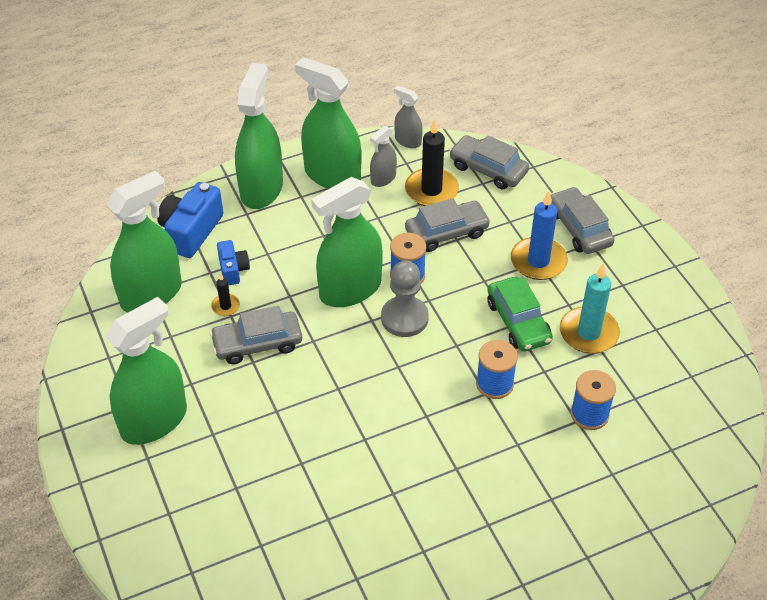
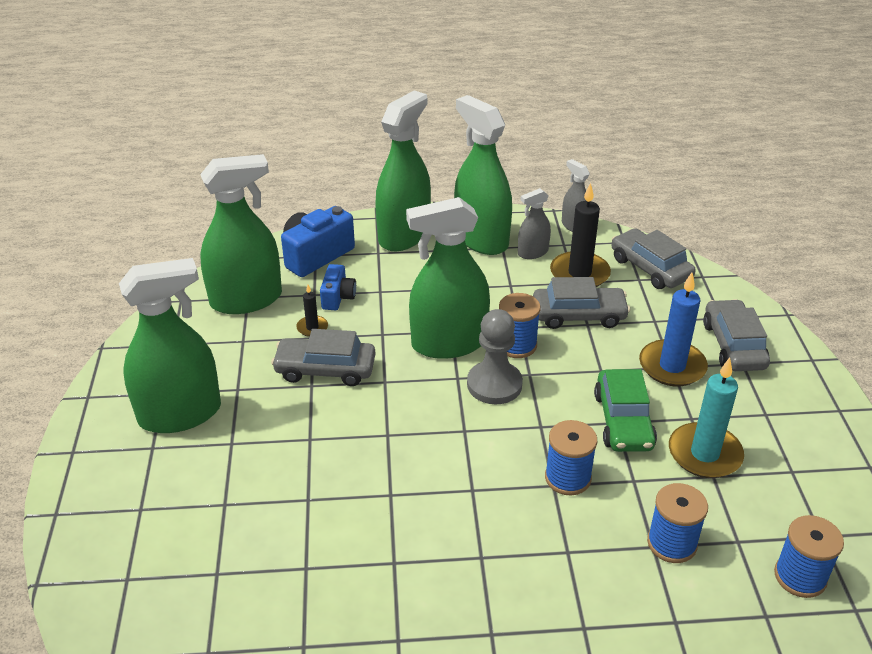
camera: 20 degrees right, 10 degrees down
none -> blue spool [774,515,844,598]

